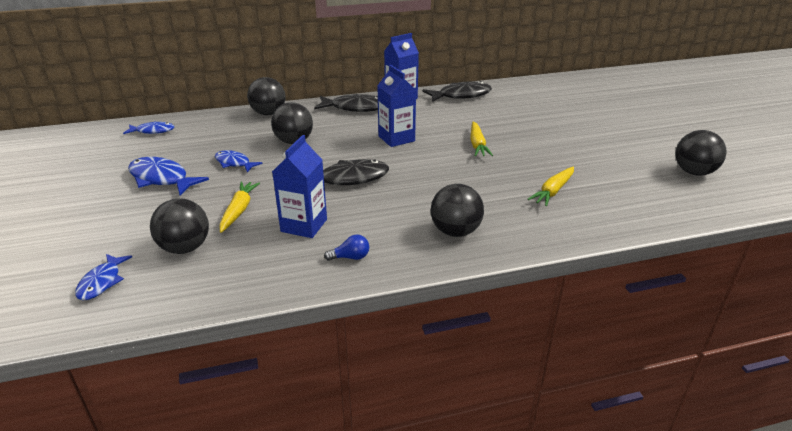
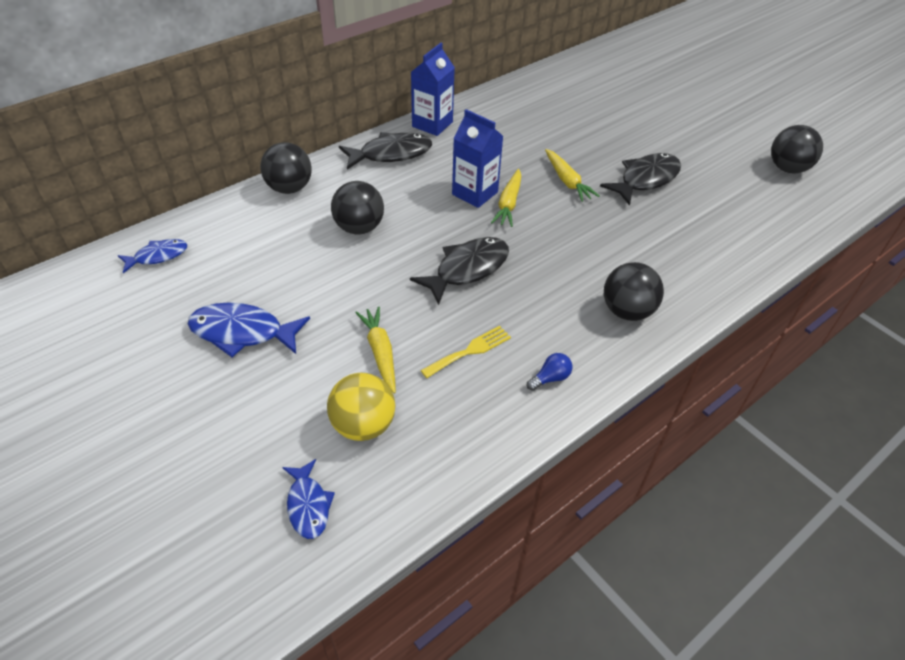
camera: 25 degrees left, 15 degrees up
black ball [150,199,209,254] -> yellow ball [327,373,396,441]
blue fish [215,150,263,172] -> none
blue carton [272,135,327,238] -> yellow fork [421,326,511,378]
black fish [423,81,492,102] -> black fish moved to [600,153,681,206]
yellow carrot [528,167,574,206] -> yellow carrot moved to [491,169,521,227]

